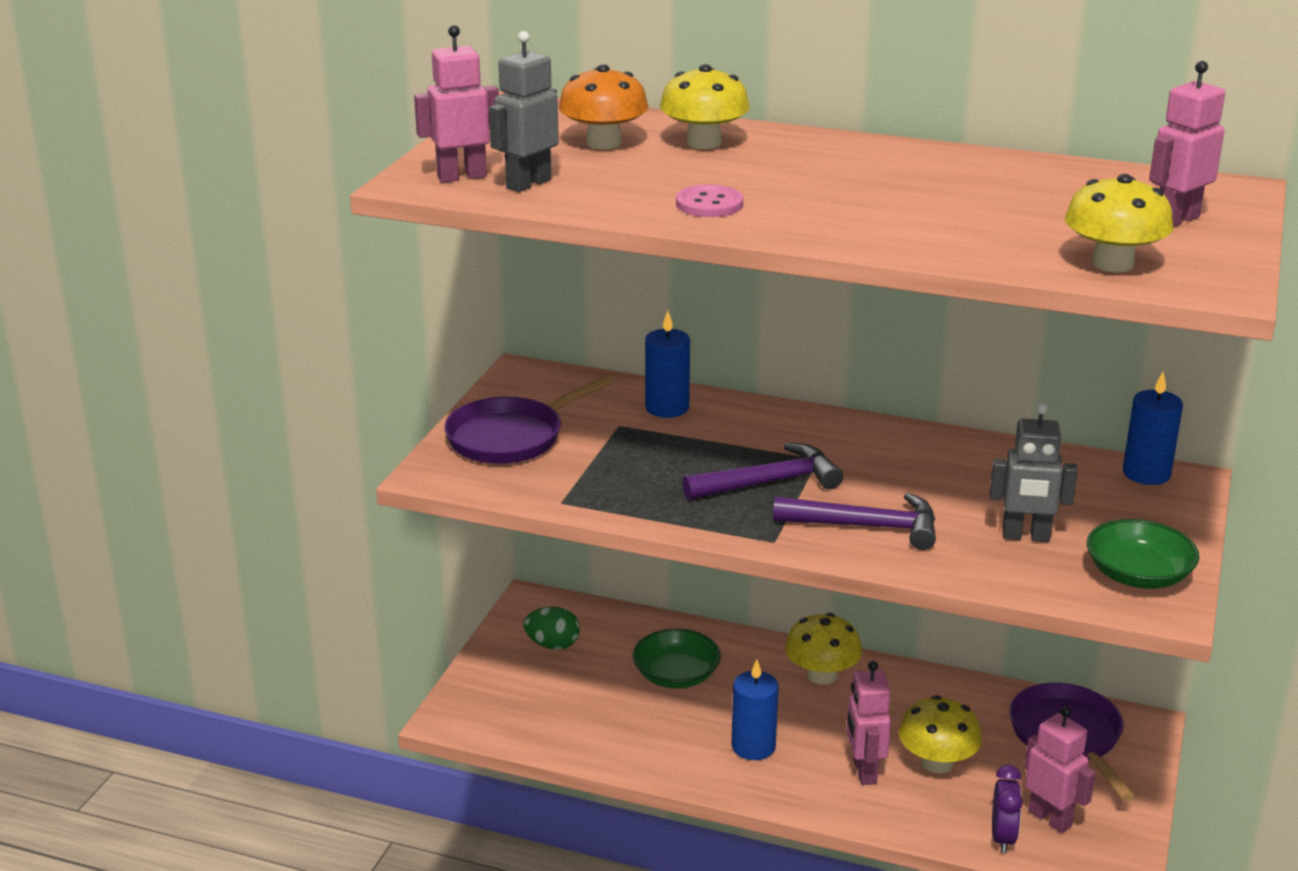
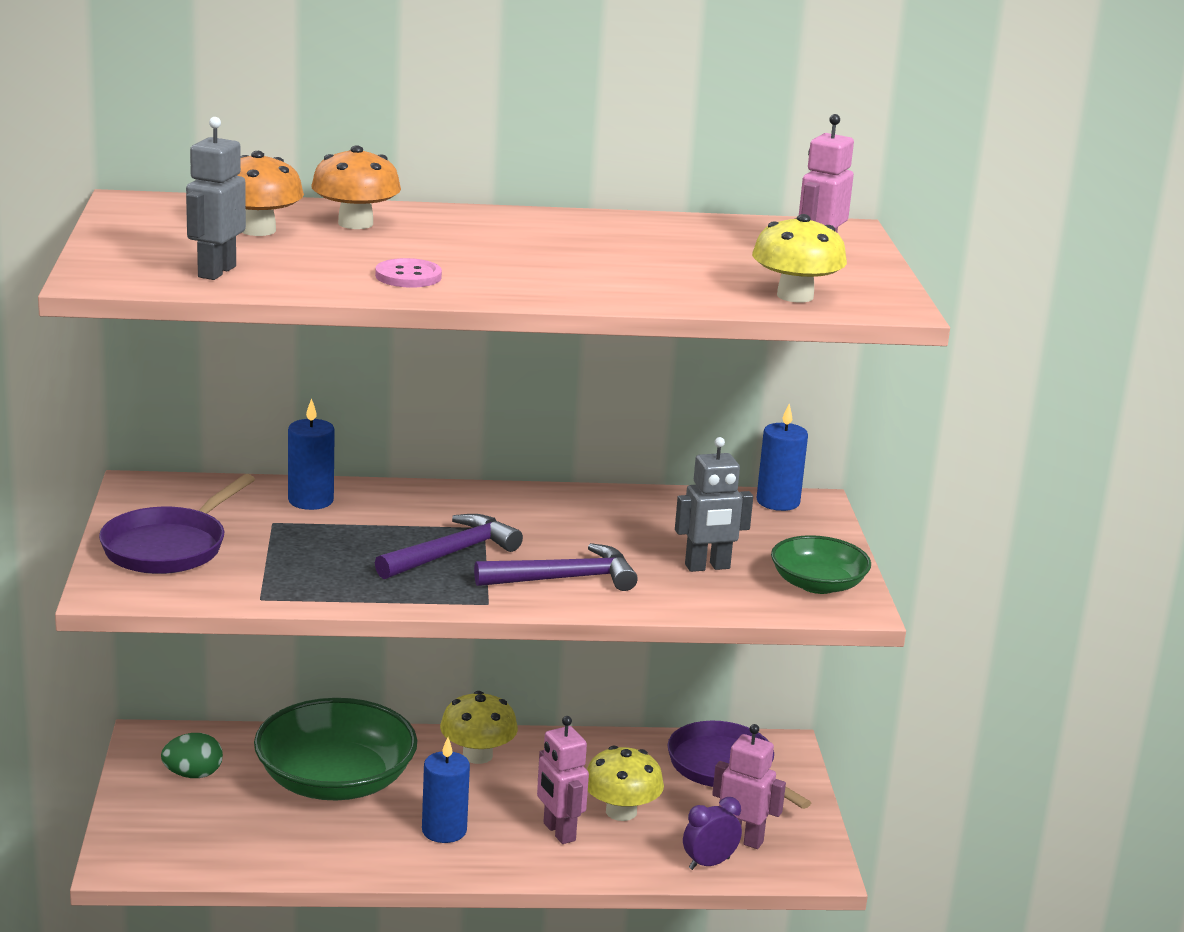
camera: 25 degrees left, 5 degrees down
pink robot [414,25,499,183] -> none
green bowl [633,629,721,688] -> green bowl [254,698,417,800], size x1.76
yellow mushroom [660,64,750,149] -> orange mushroom [311,145,401,229]
purple clock [992,765,1023,854] -> purple clock turned 105 degrees counterclockwise [683,797,742,870]

